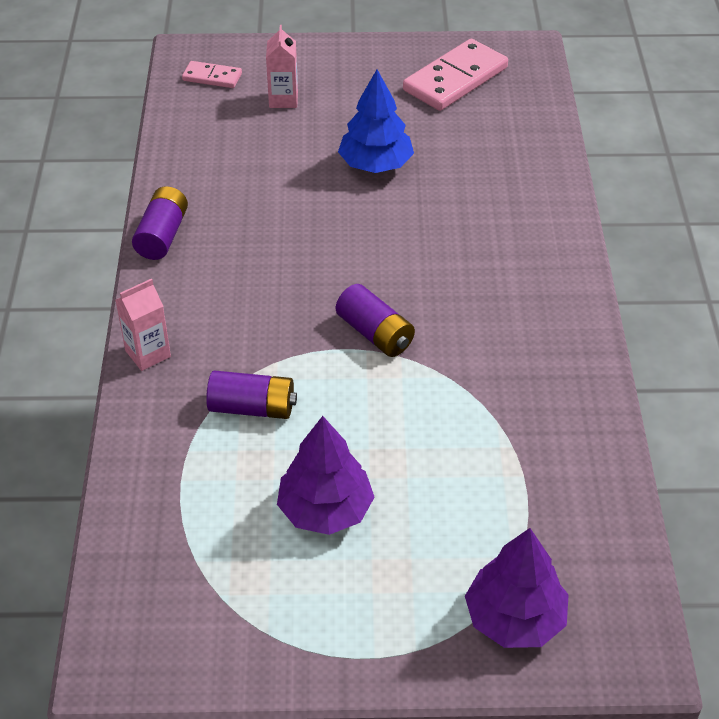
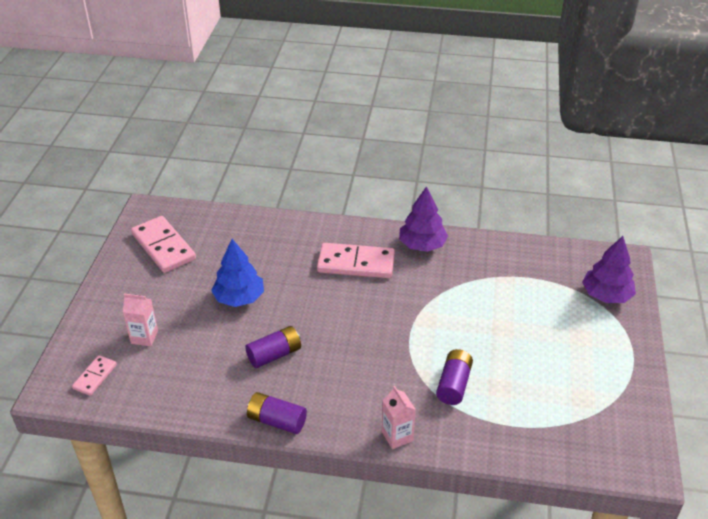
camera: 80 degrees left, 5 degrees down
purple tree [277,416,375,535] -> purple tree moved to [399,186,448,252]
purple battery [336,284,415,357] -> purple battery moved to [245,326,301,368]
none -> pink domino [317,243,395,278]

